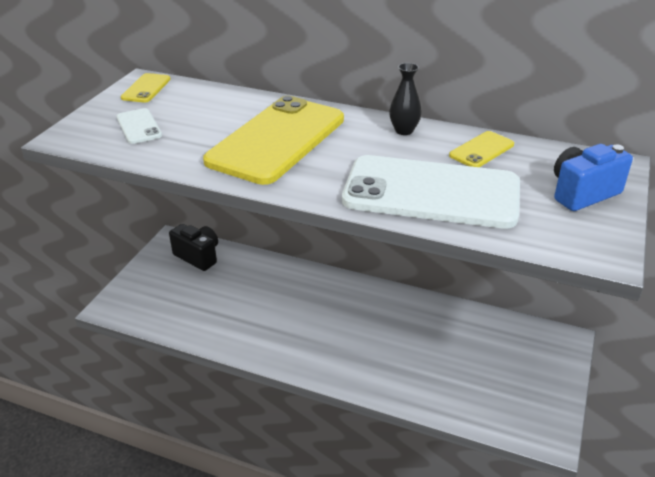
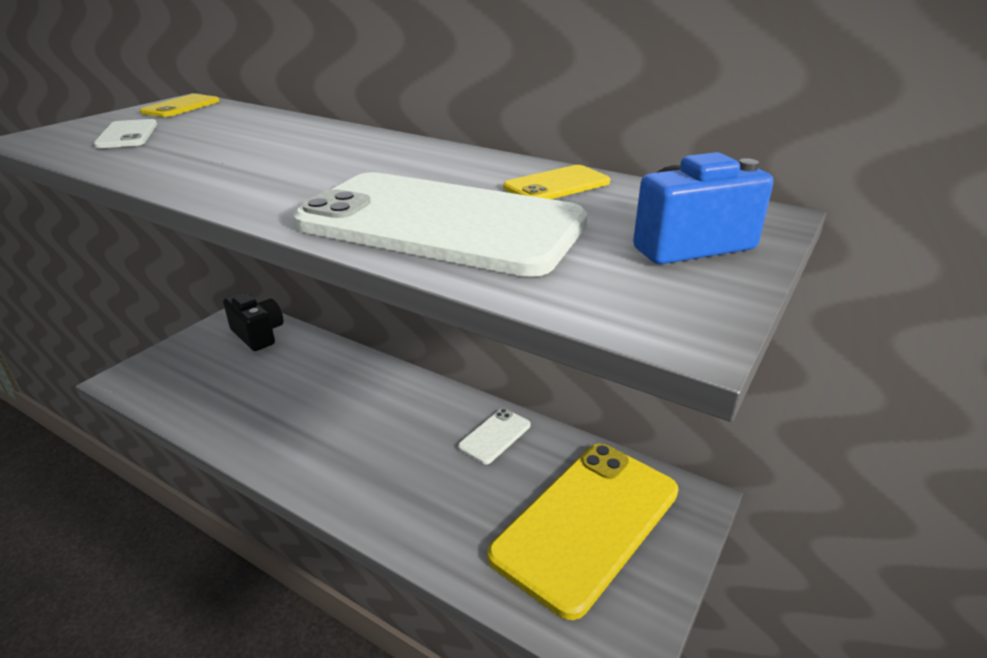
camera: 10 degrees right, 5 degrees down
yellow phone [203,96,344,185] -> yellow phone moved to [487,444,678,620]
black vase [389,63,422,135] -> none
none -> white phone [458,408,531,464]

